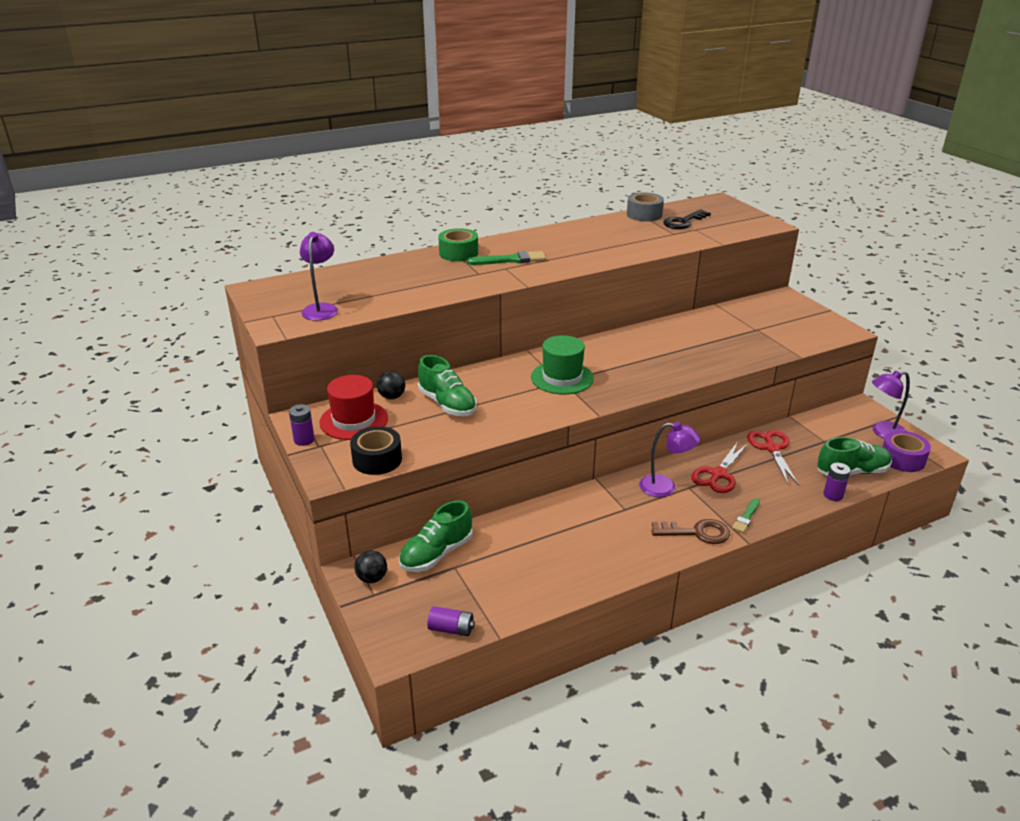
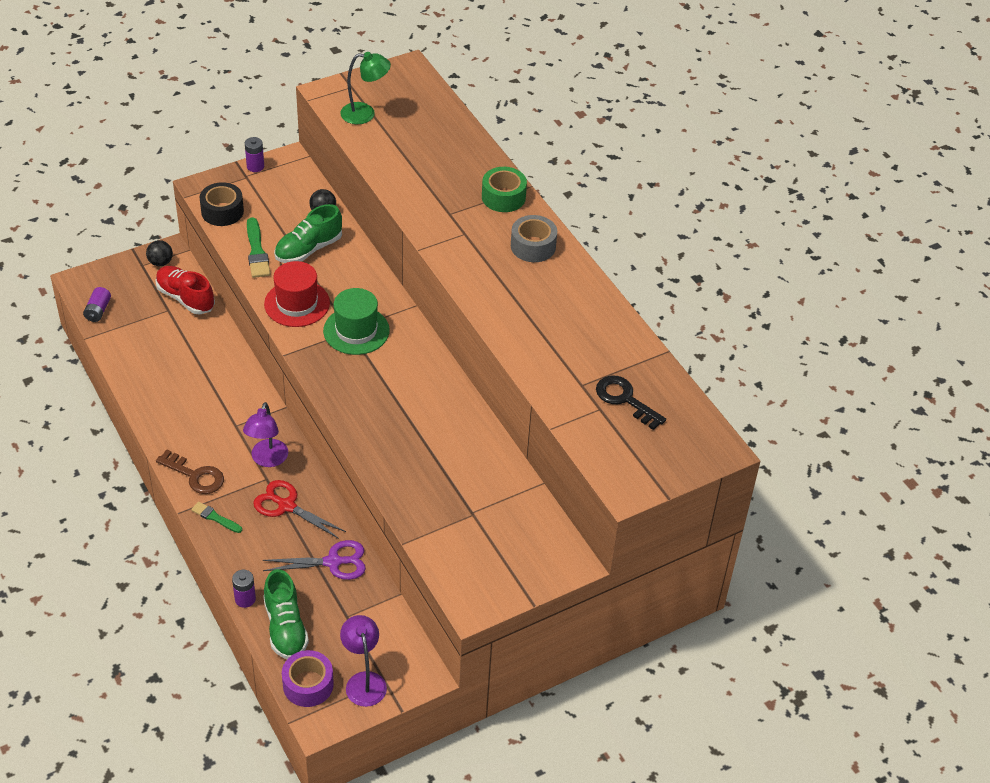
camera: 85 degrees right, 15 degrees up
purple lamp [300,232,338,321] -> green lamp [340,52,391,124]
red hat [319,375,388,440] -> red hat moved to [264,261,330,327]
green shoe [399,500,473,572] -> red shoe [155,266,215,314]
green brush [467,251,546,265] -> green brush moved to [247,217,270,278]
grey tape [627,192,664,222] -> grey tape moved to [511,215,557,262]
brown key [652,519,730,544] -> brown key turned 60 degrees counterclockwise [156,450,224,494]
red scissors [747,430,799,485] -> purple scissors [263,540,366,580]

